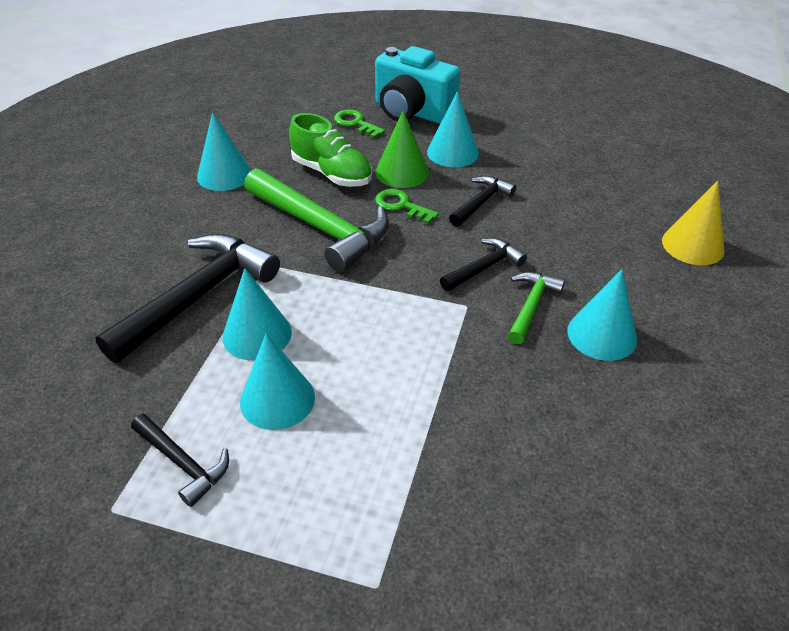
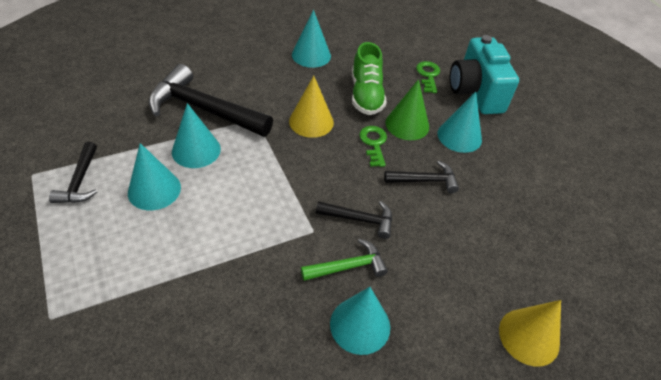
camera: 45 degrees right, 5 degrees up
black hammer [95,234,280,363] -> black hammer turned 150 degrees counterclockwise [149,64,273,137]
green hammer [244,168,389,273] -> yellow cone [289,76,334,138]

